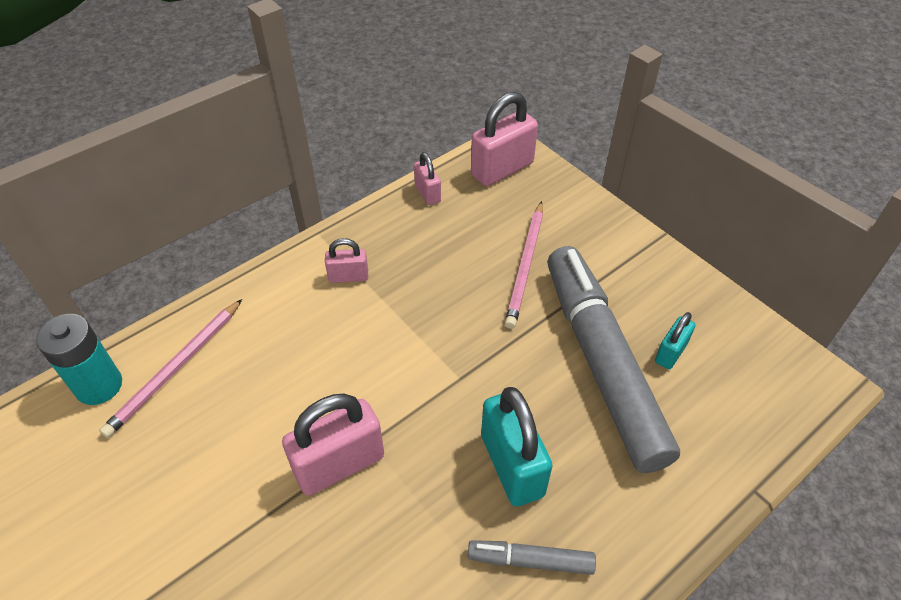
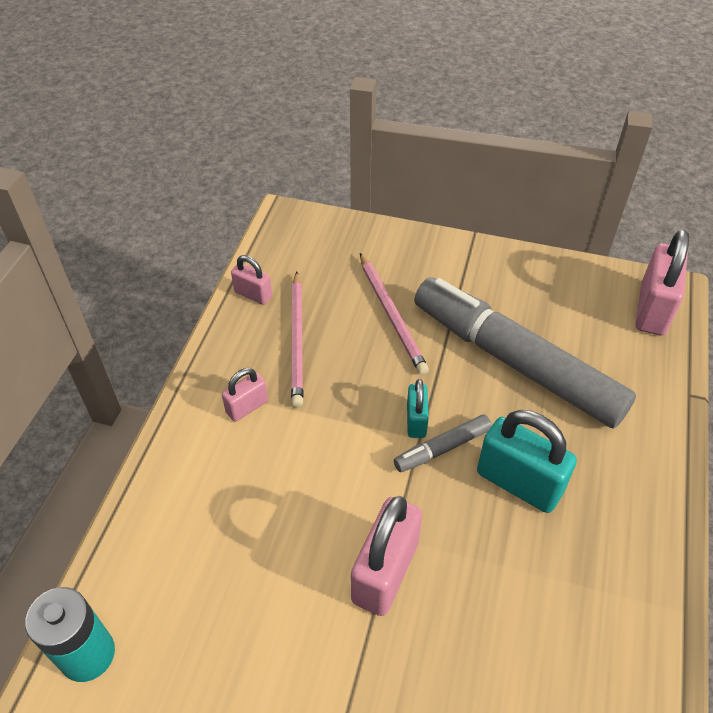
camera: 35 degrees left, 0 degrees up
pink pencil [99,299,242,438] -> pink pencil moved to [291,271,303,407]
grey marker [468,540,596,575] -> grey marker moved to [394,414,492,472]
pink padlock [471,92,538,186] -> pink padlock moved to [636,229,689,335]
turquoise padlock [655,312,696,369] -> turquoise padlock moved to [407,379,429,438]

